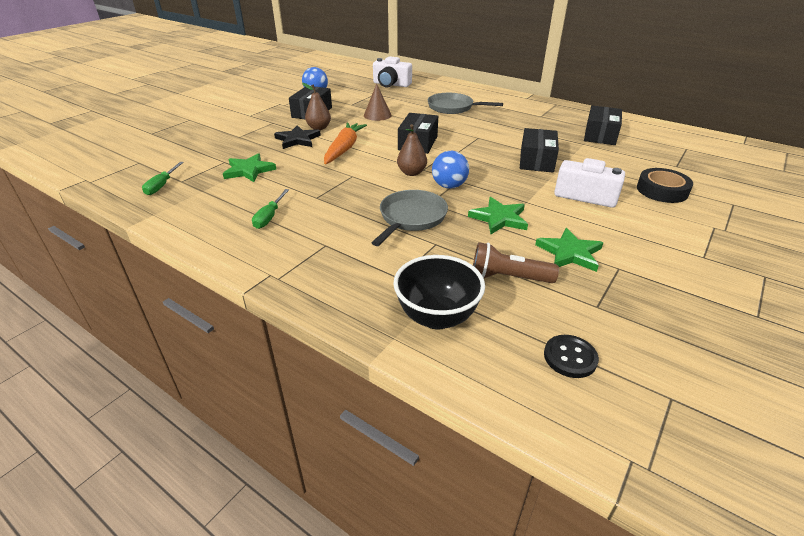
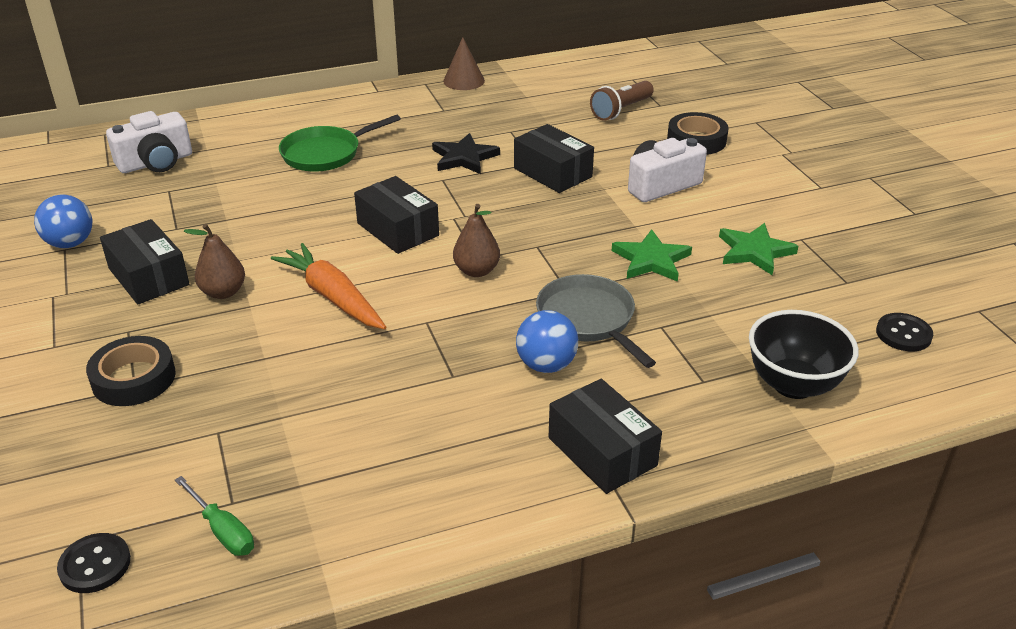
camera: 55 degrees left, 0 degrees up
green star [223,153,276,182] -> none
green screwdriver [252,189,289,229] -> none
black star [274,125,321,149] -> black star moved to [432,133,500,174]
brown cone [364,83,392,121] -> brown cone moved to [443,37,485,90]
grey pan [428,93,503,114] -> green pan [279,115,401,172]
blue ball [432,151,469,189] -> blue ball moved to [516,310,578,373]
brown flashlight [473,242,559,283] -> brown flashlight moved to [590,81,654,121]
black box [584,106,622,145] -> black box moved to [549,379,662,494]
none -> black button [57,533,131,593]
none -> black tape [86,336,176,406]

